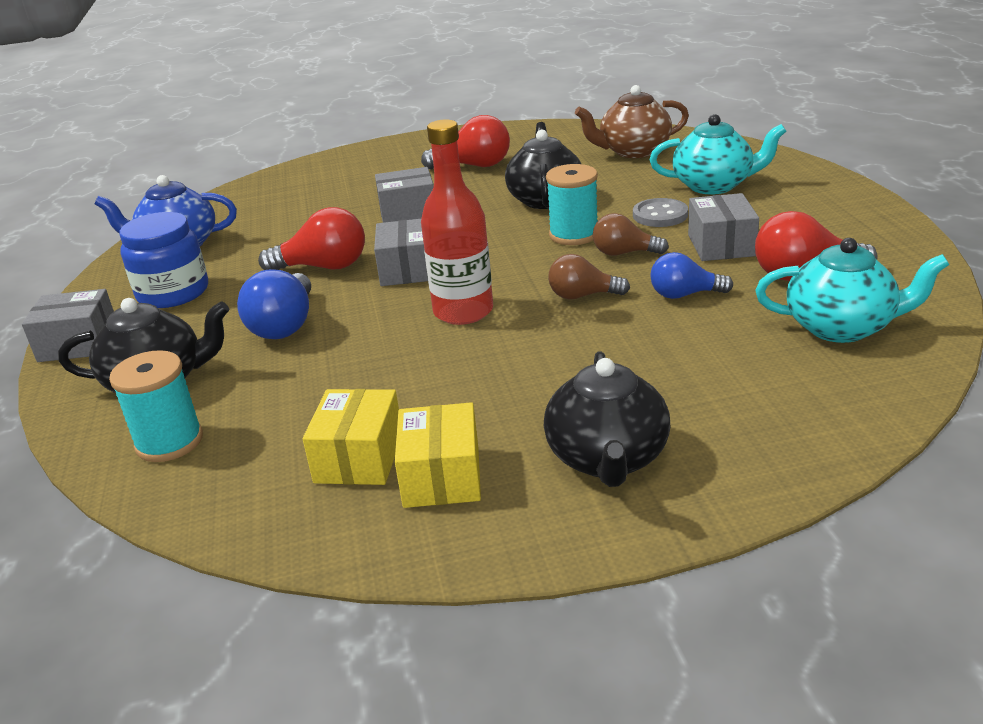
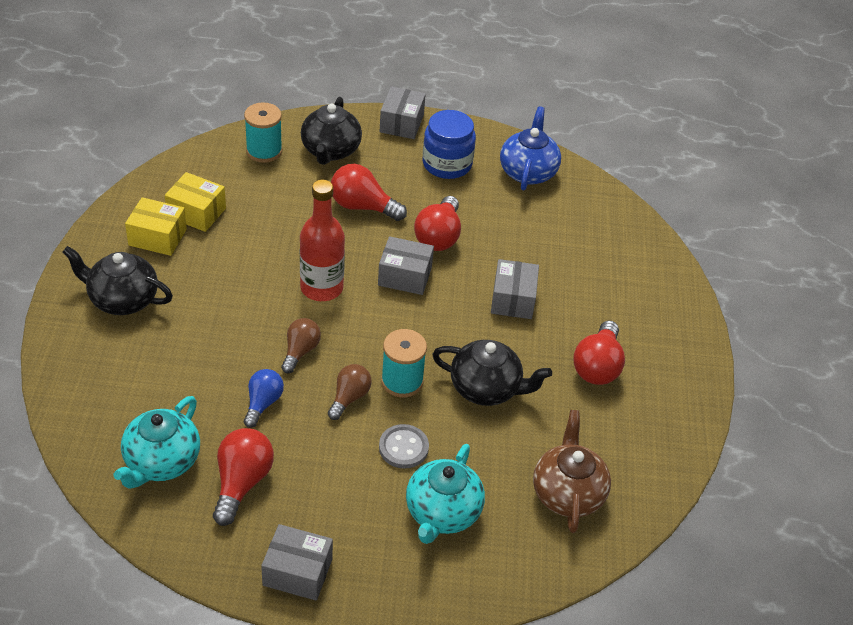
camera: 100 degrees right, 15 degrees up
blue light bulb [237,269,311,339] -> red light bulb [331,164,407,221]
grey box [688,193,759,261] -> grey box moved to [261,524,333,601]

